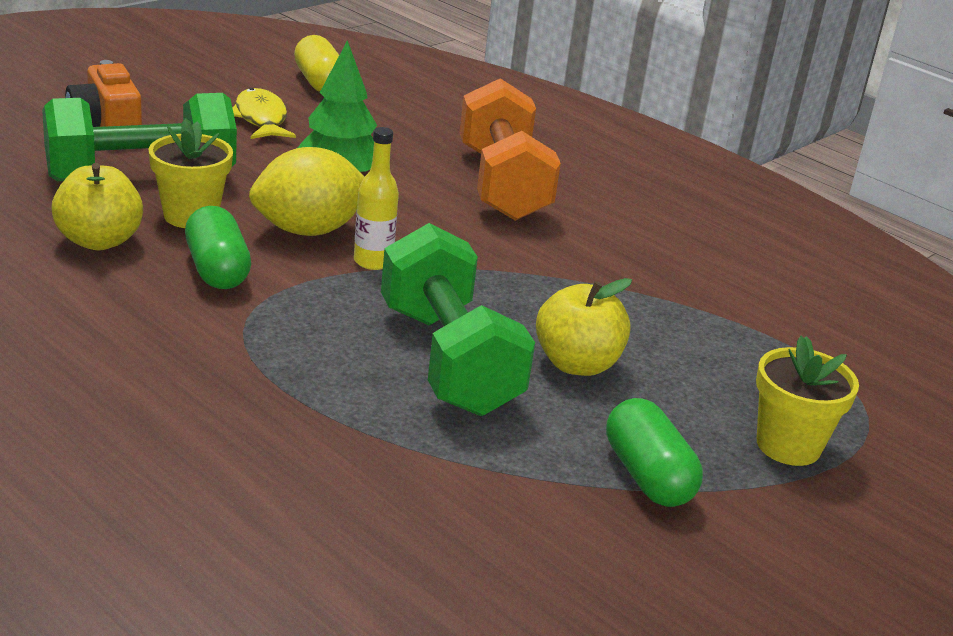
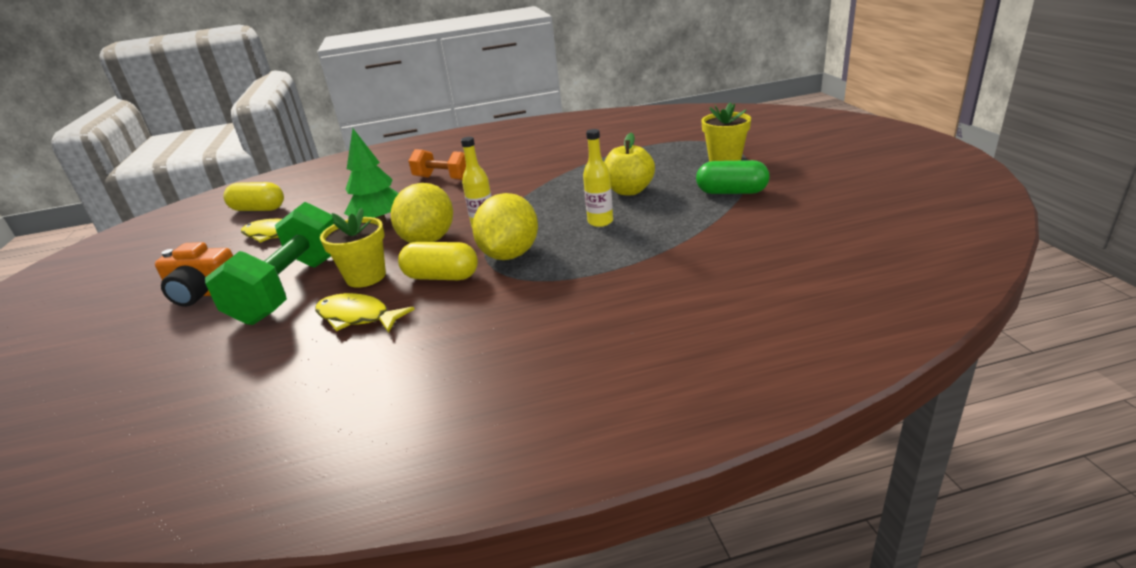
camera: 50 degrees left, 0 degrees up
yellow apple [51,163,143,250] -> yellow fish [315,293,415,333]
green capsule [185,206,251,289] -> yellow capsule [398,242,478,280]
green dumbbell [381,223,535,416] -> yellow bottle [583,129,613,227]
orange dumbbell [459,78,561,221] -> orange dumbbell [408,149,466,180], size x0.60
none -> yellow lemon [472,193,538,260]

